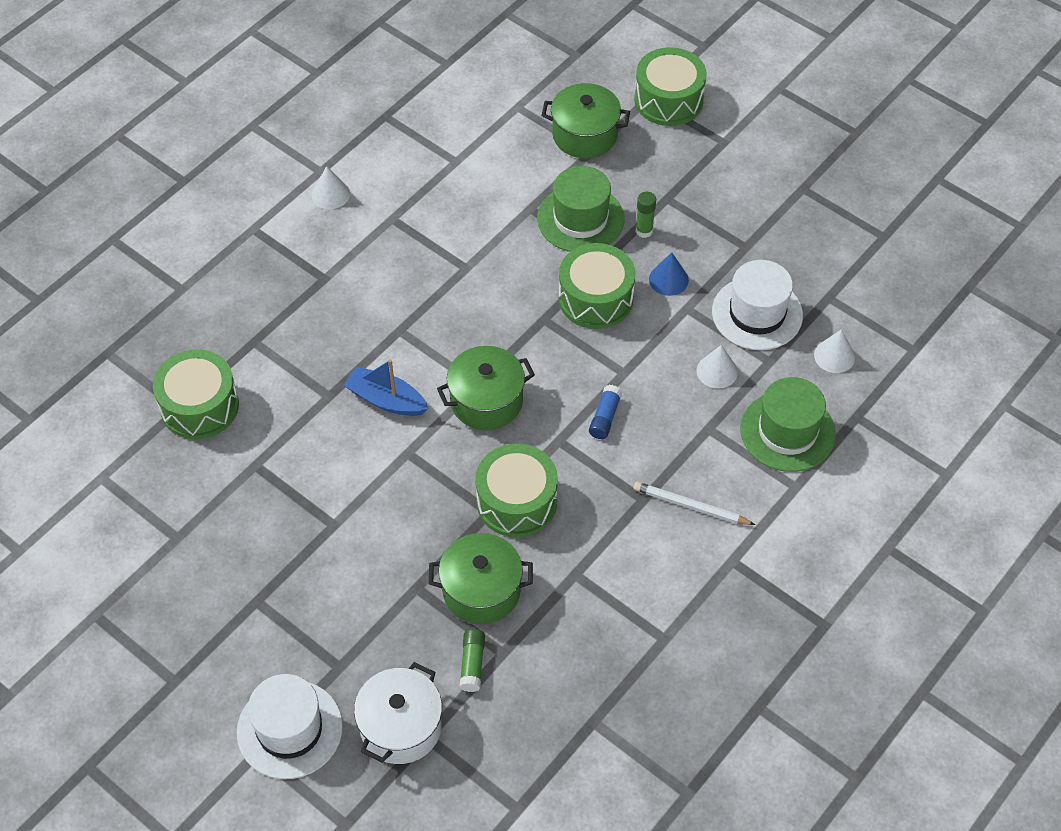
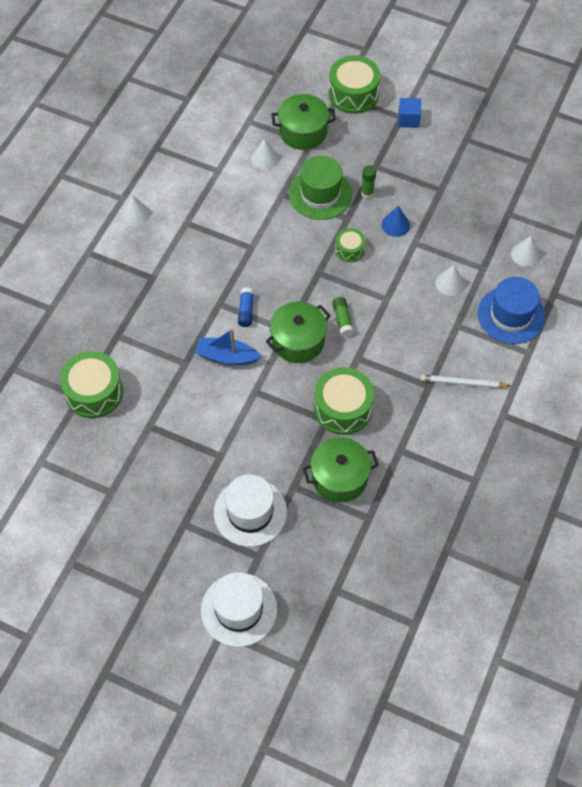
camera: 15 degrees left, 5 degrees up
white pot [354,662,442,764] -> none
green glue stick [459,629,485,692] -> green glue stick moved to [332,297,354,337]
green drum [559,243,635,329] -> green drum [335,228,366,262], size x0.55
blue glue stick [589,385,622,439] -> blue glue stick moved to [238,287,254,327]
white hat [712,260,803,350] -> white hat moved to [214,475,287,547]
green hat [740,377,836,472] -> blue hat [478,277,545,344]
none -> white cone [251,139,279,170]
none -> blue cube [399,98,421,128]

